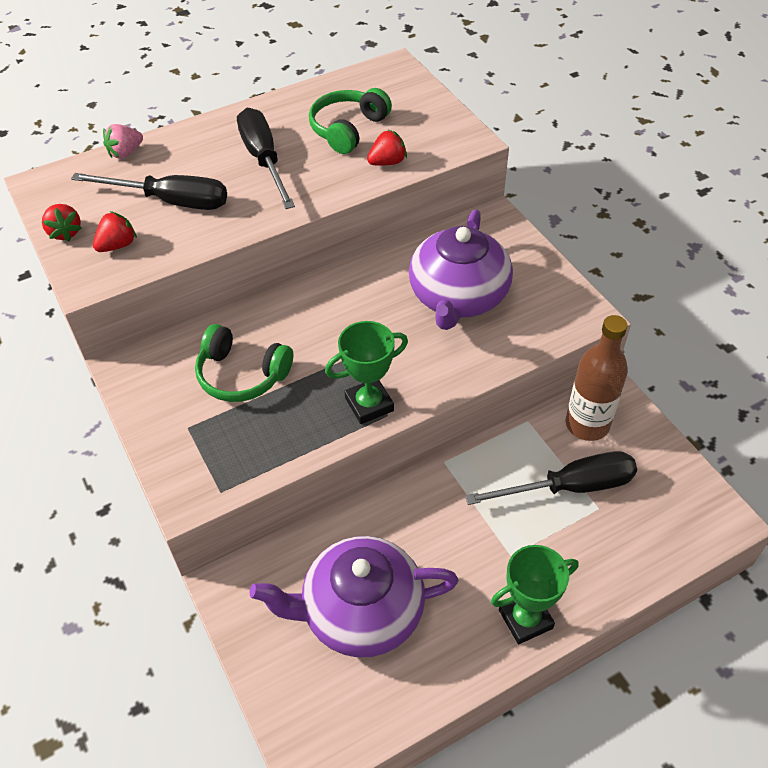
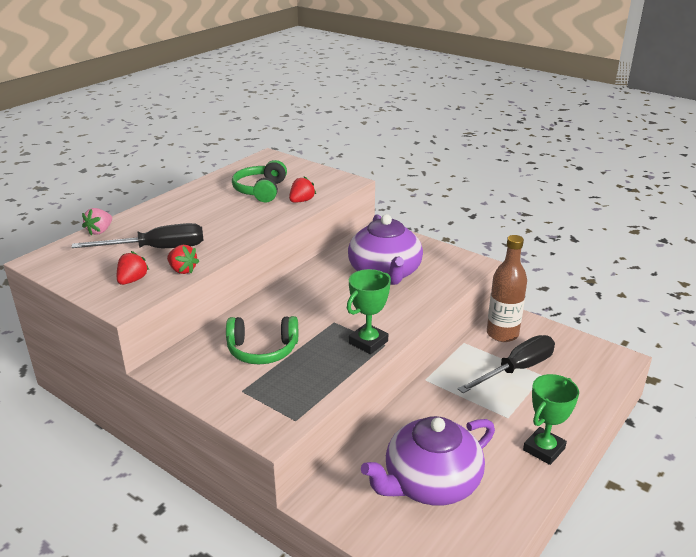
camera: 25 degrees left, 20 degrees down
red strawberry [42,204,82,241] -> red strawberry moved to [167,245,200,274]
black screwdriver [237,108,295,209] -> none

